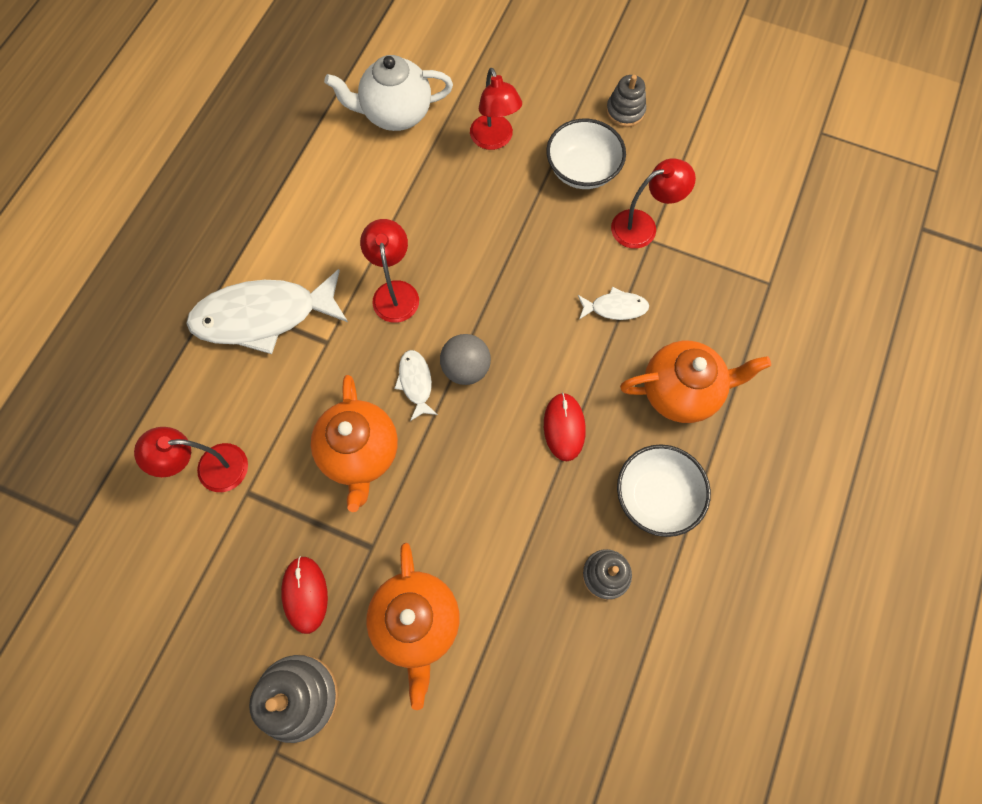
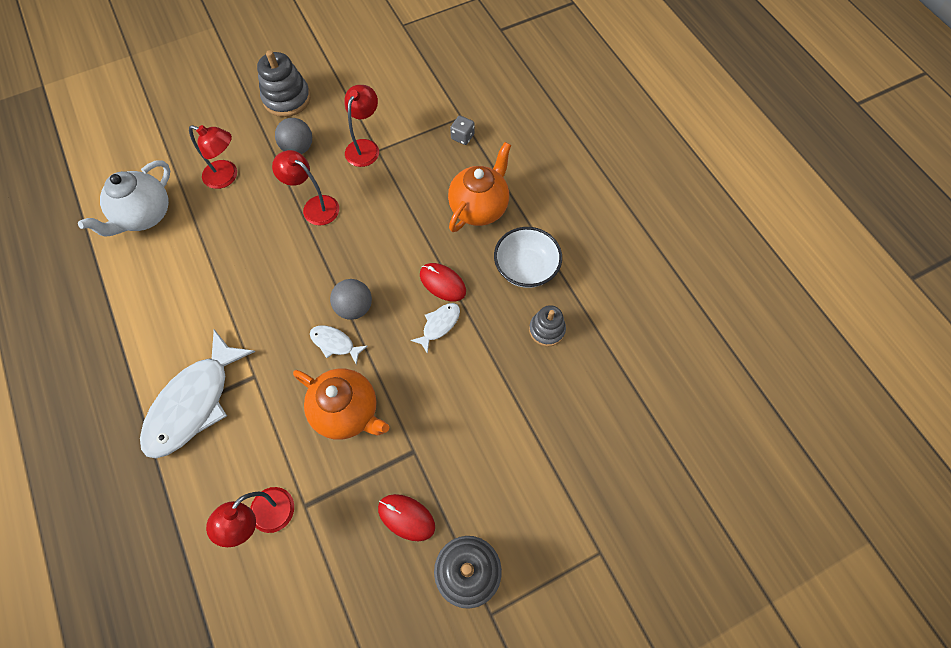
camera: 50 degrees left, 5 degrees down
red lamp [360,219,419,323] -> red lamp moved to [272,150,339,225]
orange teapot [366,543,459,710] -> none
white bowl [546,119,626,189] -> grey ball [275,118,312,154]
white fish [578,287,649,320] -> white fish moved to [410,303,460,354]
grey stacking toy [606,75,646,127] -> grey stacking toy [257,50,311,117], size x1.58
none -> grey dice [450,116,475,145]

